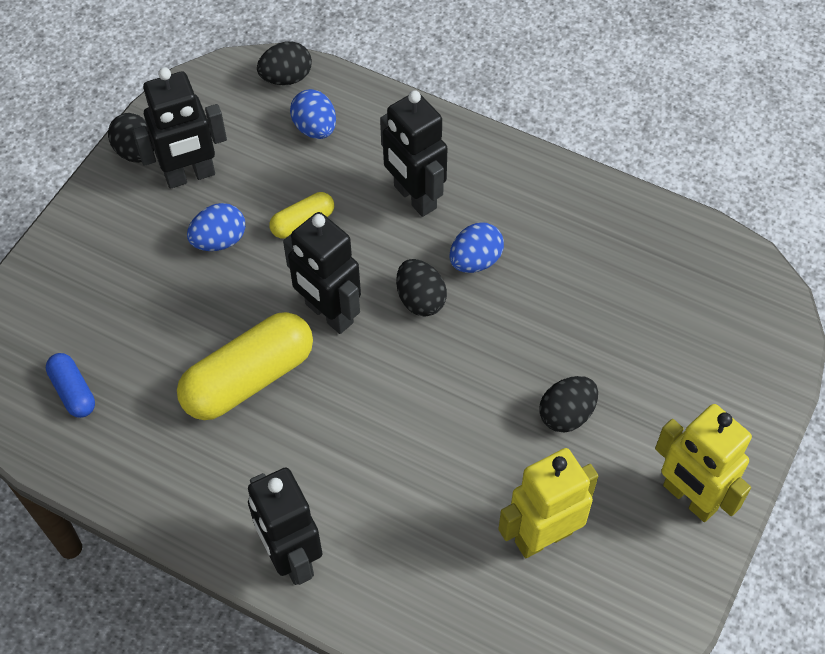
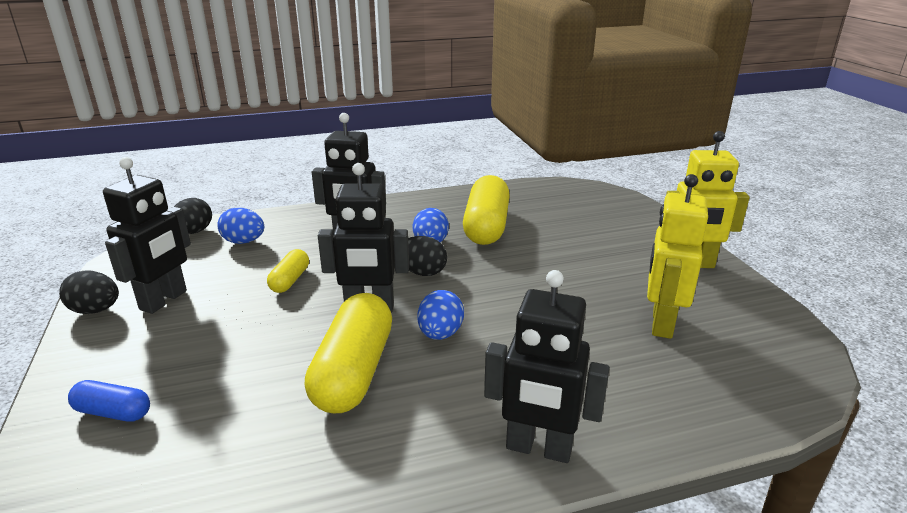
camera: 45 degrees left, 30 degrees down
blue capsule [46,353,95,418] -> blue capsule moved to [68,380,150,422]
blue egg [187,203,245,251] -> blue egg moved to [417,290,464,340]
black egg [539,376,598,433] -> none
none -> yellow capsule [463,175,510,245]

